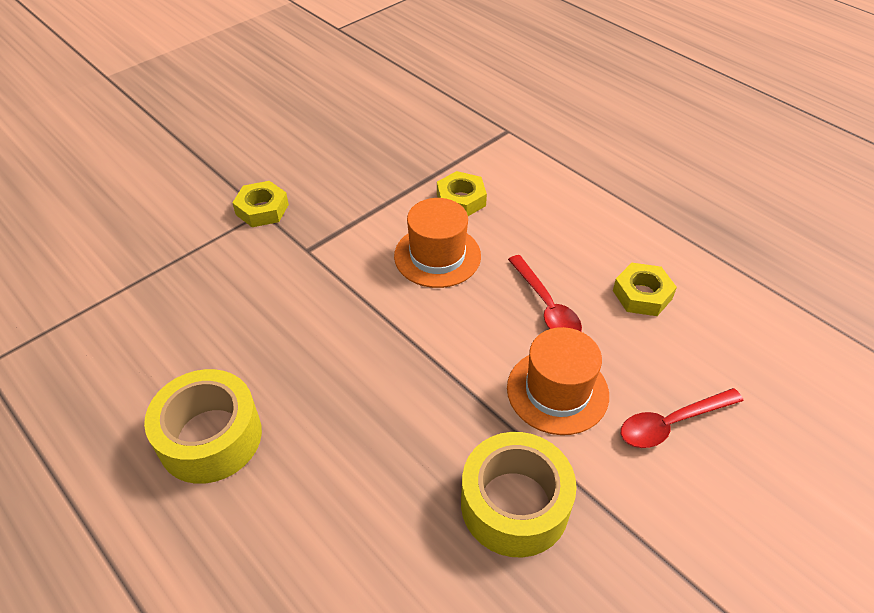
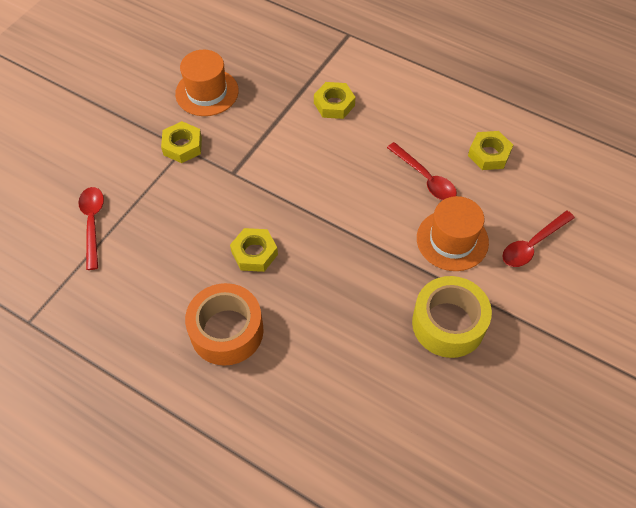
camera: 15 degrees left, 10 degrees up
yellow tape [144,369,262,484] -> orange tape [185,283,263,366]
orange hat [394,198,481,288] -> orange hat moved to [175,50,239,116]
none -> red spoon [78,187,104,270]
none -> yellow nut [230,228,278,272]

